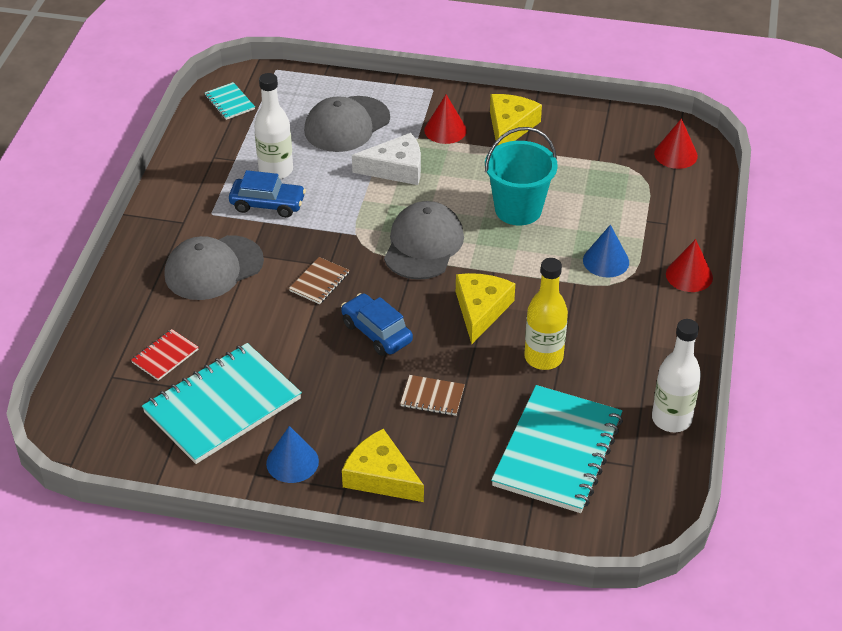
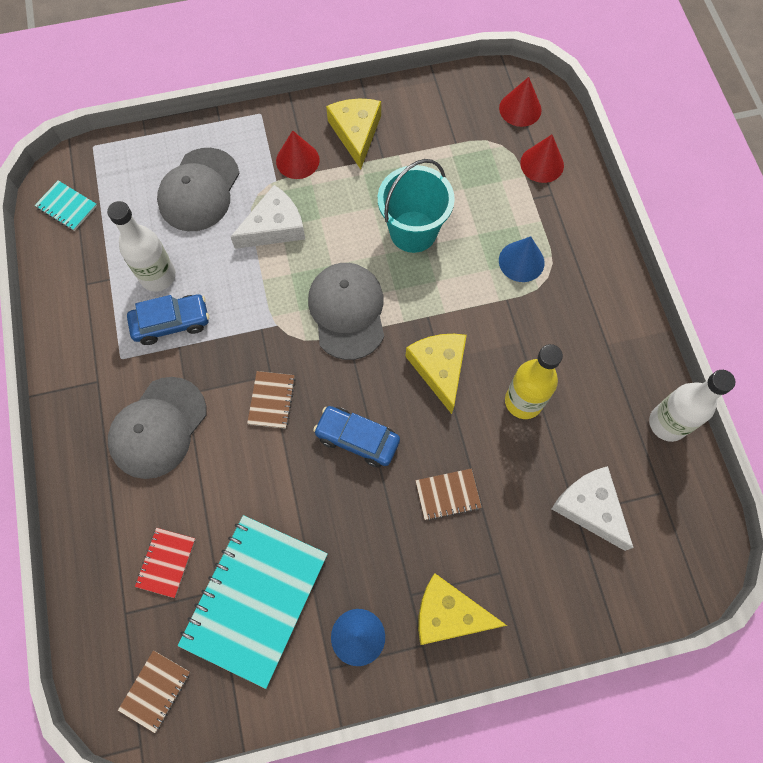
camera: 25 degrees left, 25 degrees up
turquoise notebook [491,385,623,513] -> white cheese [552,466,634,551]
red cone [666,239,713,292] -> red cone moved to [520,135,564,183]
none -> brown notebook [118,650,190,733]

